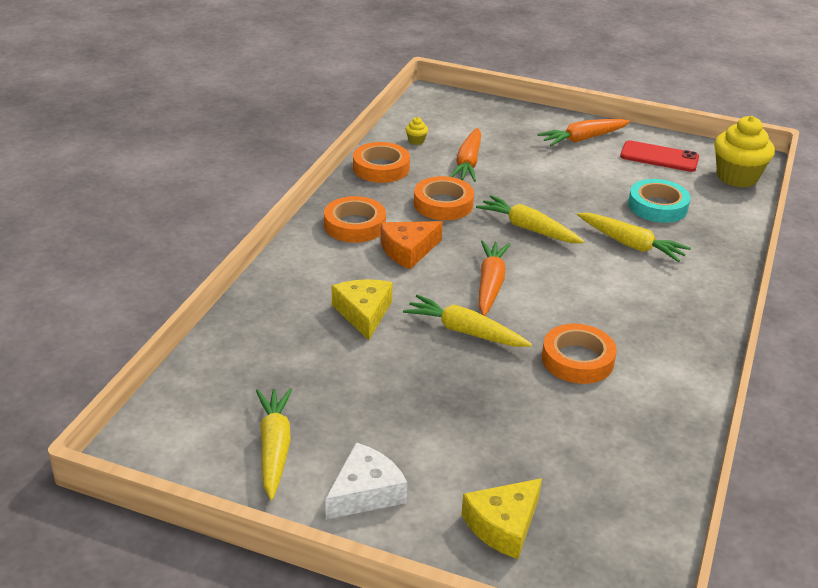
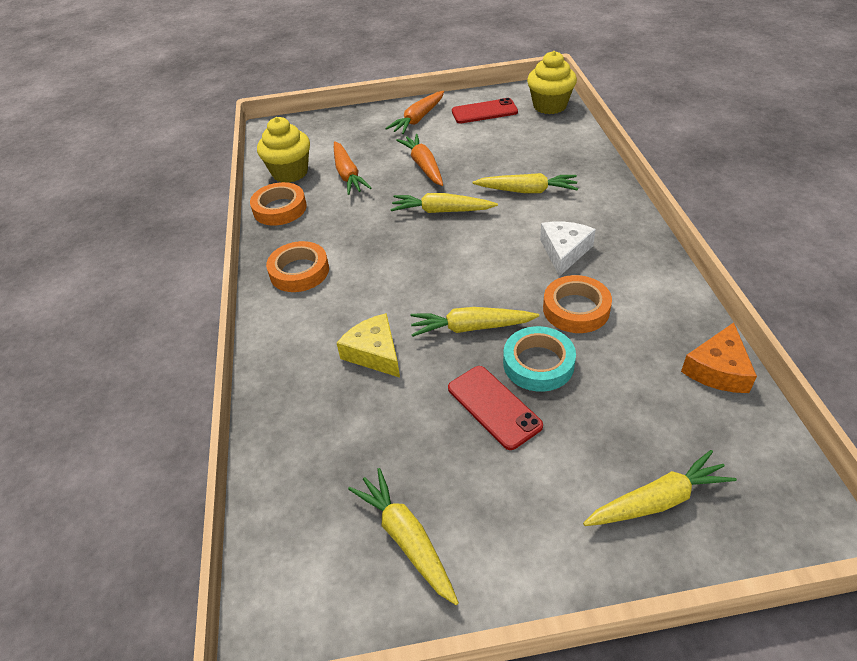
camera: 25 degrees left, 10 degrees up
white cheese [325,442,407,520] -> white cheese moved to [540,222,596,277]
orange cheese [381,221,443,269] -> orange cheese moved to [681,323,757,393]
yellow cupcake [406,117,428,145] -> yellow cupcake [257,117,310,183], size x2.47
orange tape [414,176,474,220] -> none
yellow cheese [461,478,542,559] -> yellow carrot [583,450,737,526]
orange carrot [479,240,511,316] -> orange carrot moved to [396,134,443,186]
turquoise tape [628,179,690,223] -> turquoise tape moved to [503,326,576,392]
none -> red phone [448,366,543,450]

